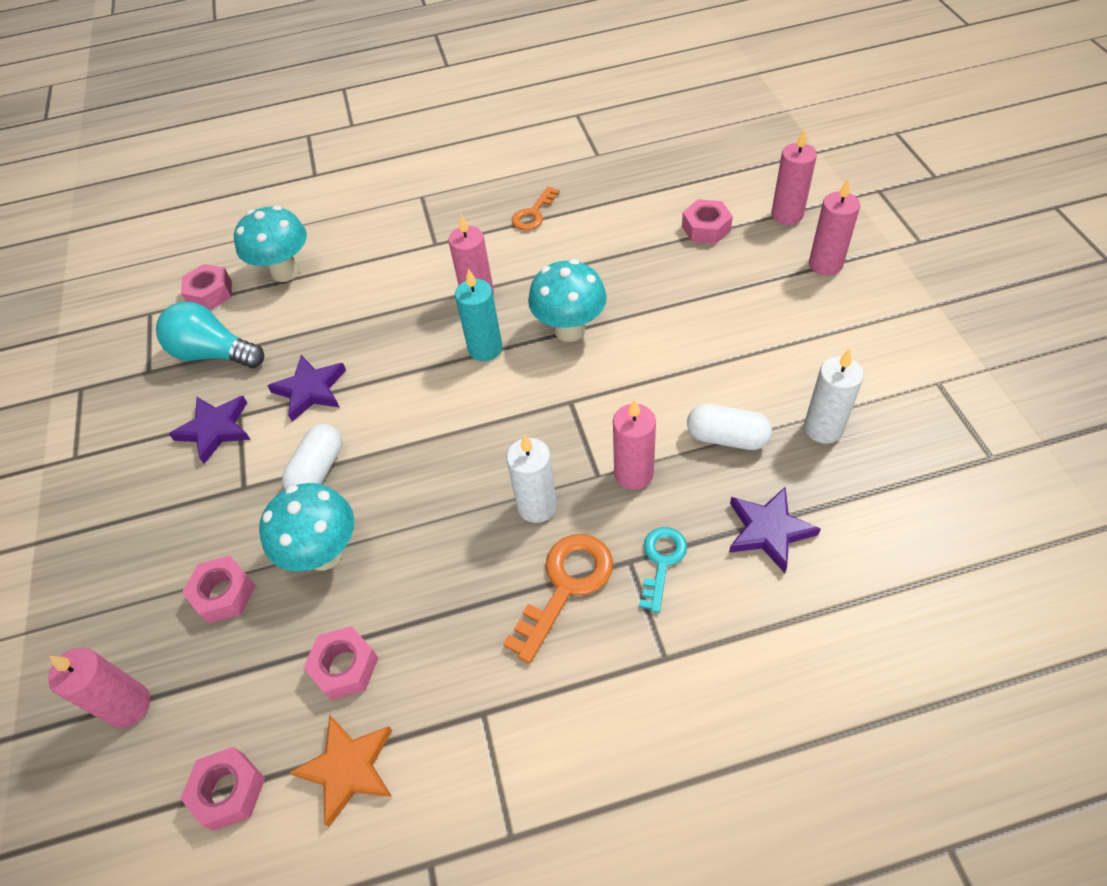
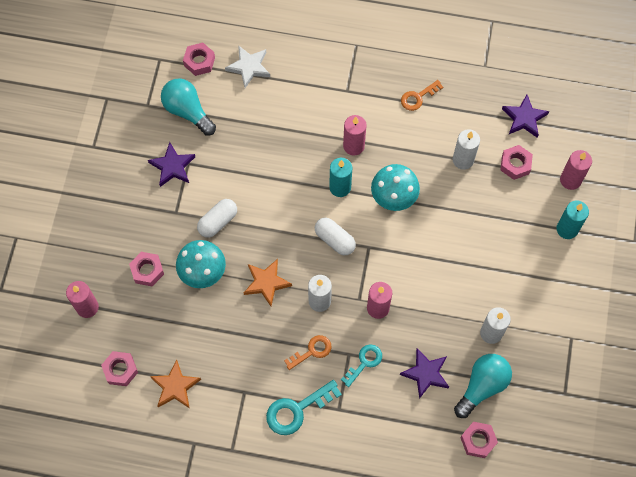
camera: 20 degrees right, 15 degrees up
turquoise mushroom [234,206,307,282] -> white star [225,45,270,88]
purple star [267,355,346,422] -> purple star moved to [502,95,549,138]
pink nut [303,626,378,700] -> pink nut moved to [460,422,498,458]
orange key [503,534,613,664] -> orange key [284,335,332,370], size x0.64
white capsule [687,404,772,450] -> white capsule moved to [315,218,356,255]
pink candle [809,179,860,276] -> turquoise candle [556,201,589,239]
none -> orange star [244,259,292,306]
none -> turquoise key [266,380,342,435]
none -> white candle [453,129,480,170]
none -> turquoise light bulb [454,354,512,418]

